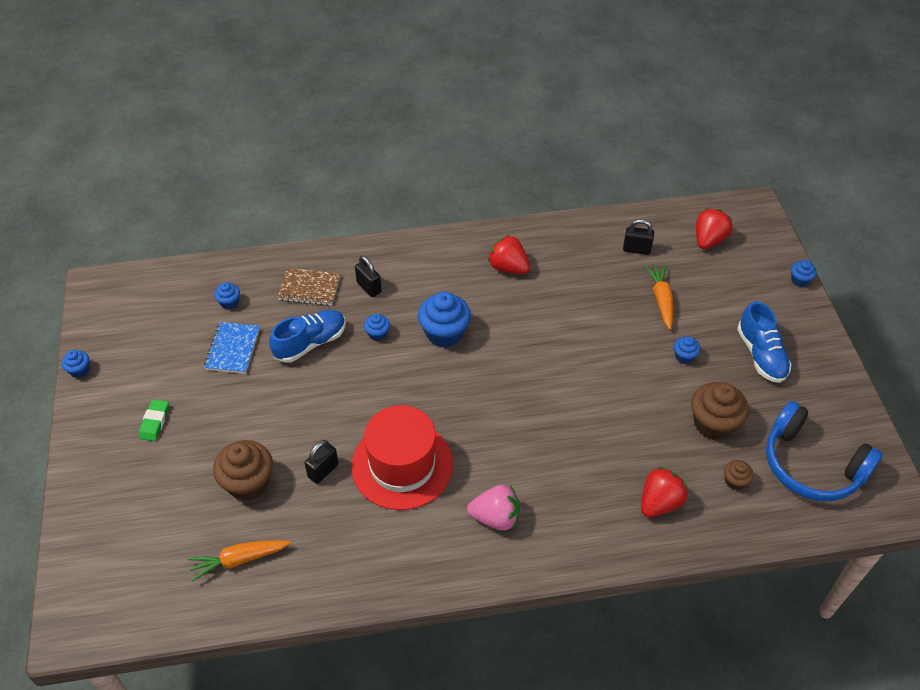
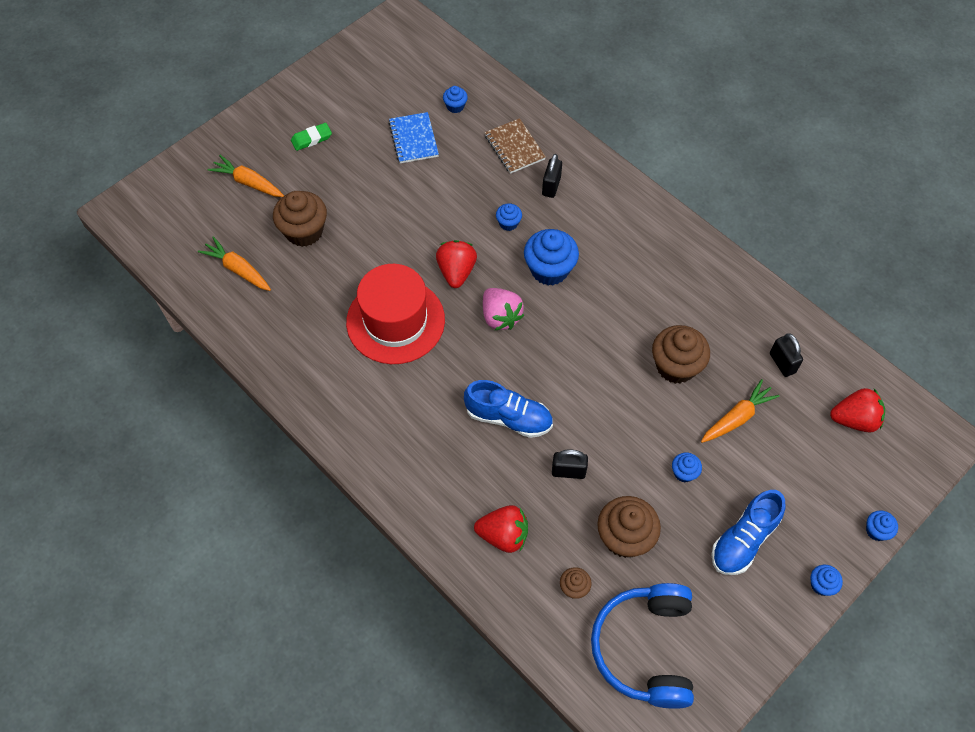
camera: 55 degrees right, 10 degrees up
blue cupcake [62,350,89,378] -> blue cupcake moved to [810,565,843,596]
blue notebook [204,322,260,374] -> blue notebook turned 75 degrees counterclockwise [389,112,439,163]
blue shoe [269,310,346,363] -> blue shoe moved to [464,380,553,438]
black padlock [305,440,339,484] -> black padlock moved to [552,450,588,479]
pink strawberry [467,485,520,531] -> pink strawberry moved to [483,288,524,330]
red strawberry [488,235,530,274] -> red strawberry moved to [436,240,477,288]
none -> orange carrot [208,155,284,197]
none -> brown cupcake [652,325,710,384]

